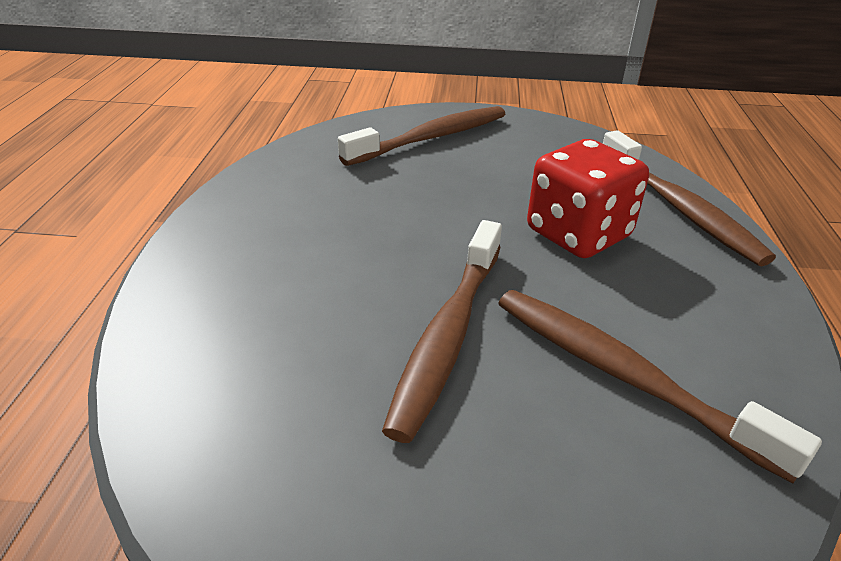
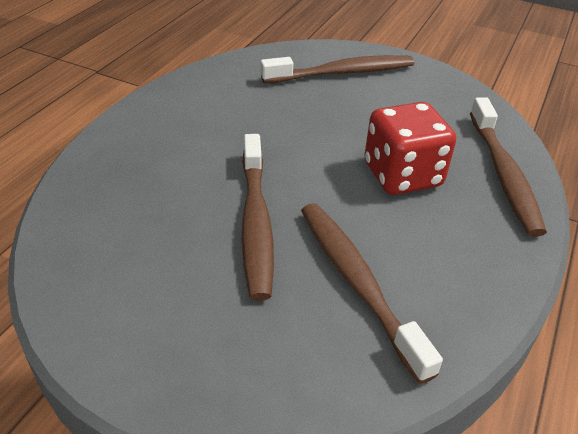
camera: 20 degrees right, 5 degrees up
brown toothbrush [382,220,502,443] -> brown toothbrush turned 45 degrees counterclockwise [241,134,274,301]

